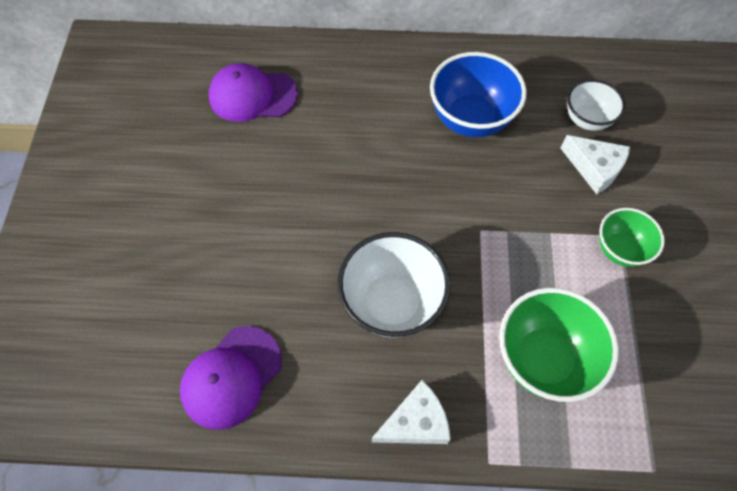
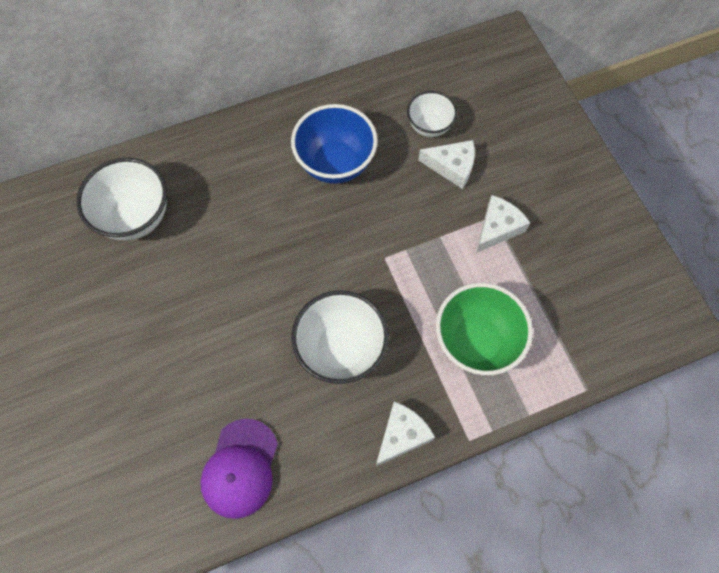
camera: 25 degrees left, 5 degrees up
purple cap [209,63,298,122] -> white bowl [76,158,167,240]
green bowl [599,208,665,267] -> white cheese [476,195,530,253]

